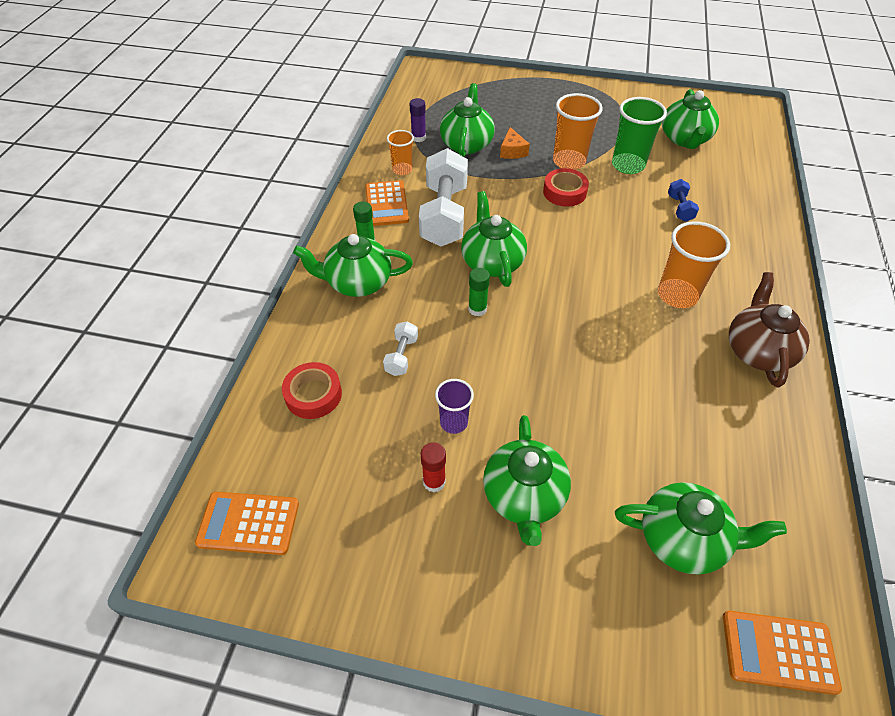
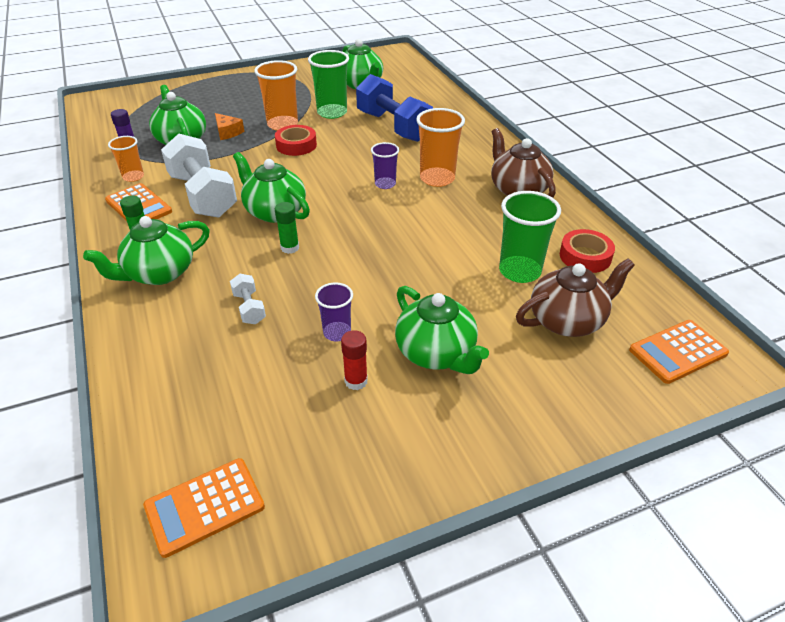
camera: 35 degrees left, 10 degrees down
red tape [282,362,342,419] -> red tape moved to [560,229,615,273]
green teapot [615,482,787,574] -> brown teapot [516,258,635,337]
blue dumbbell [668,179,699,222] -> blue dumbbell [356,74,433,142], size x2.24
none -> purple cup [371,142,399,189]
none -> green cup [499,191,561,283]

